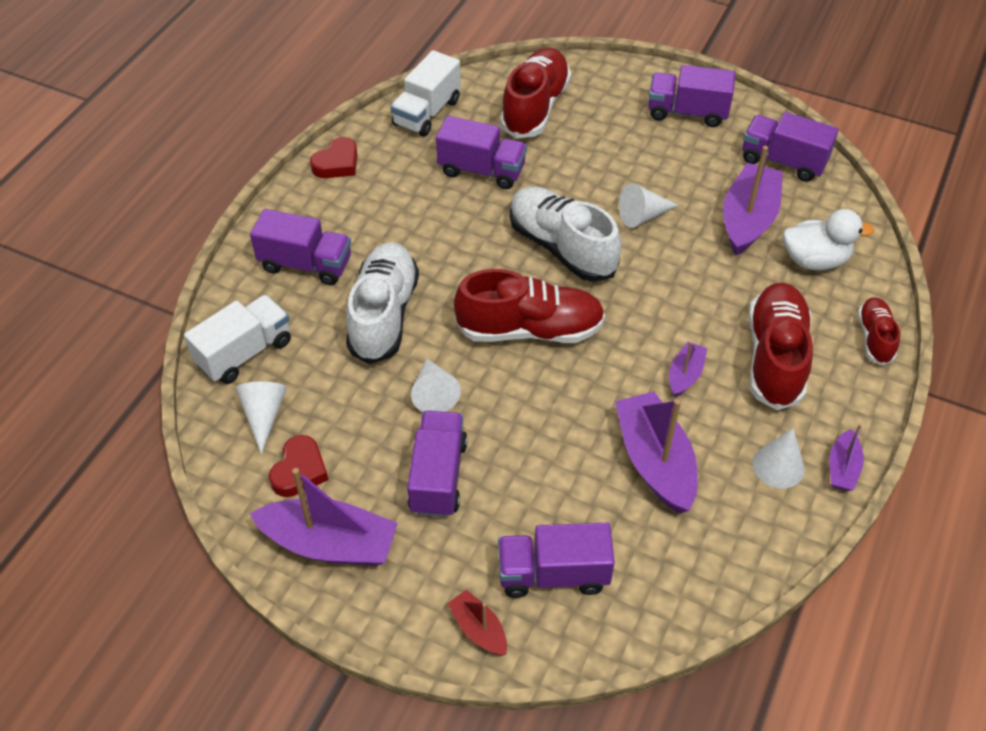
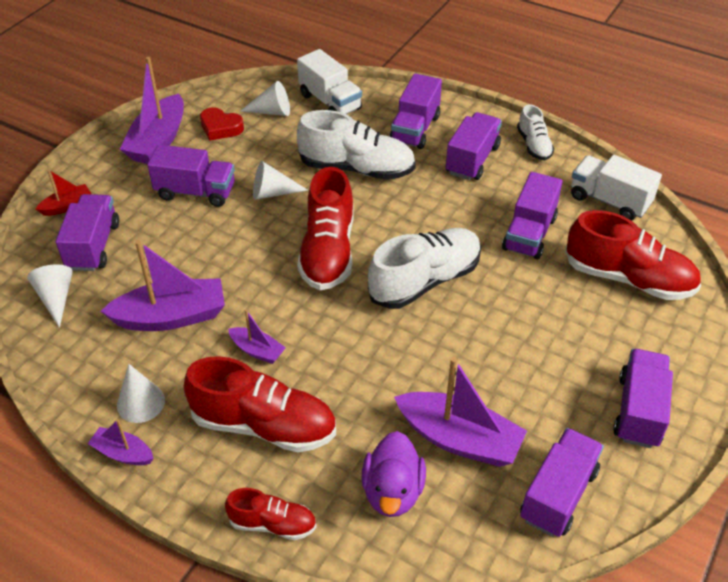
camera: 95 degrees right, 5 degrees down
red heart [310,137,358,178] -> white shoe [517,104,554,160]
white cone [619,183,678,228] -> white cone moved to [27,265,73,328]
white duck [783,209,874,270] -> purple duck [361,431,426,517]
none -> purple truck [446,112,502,180]

